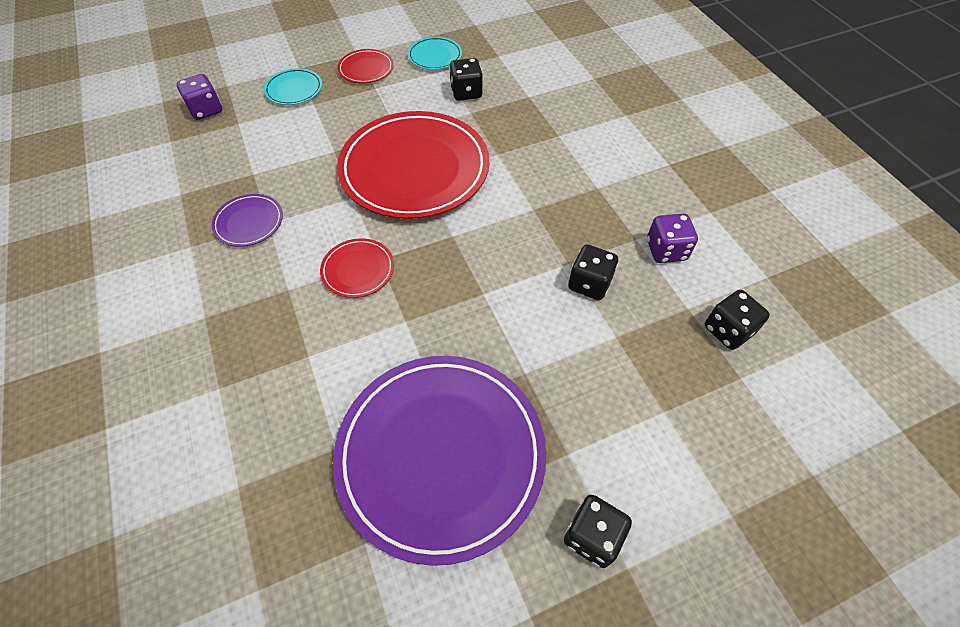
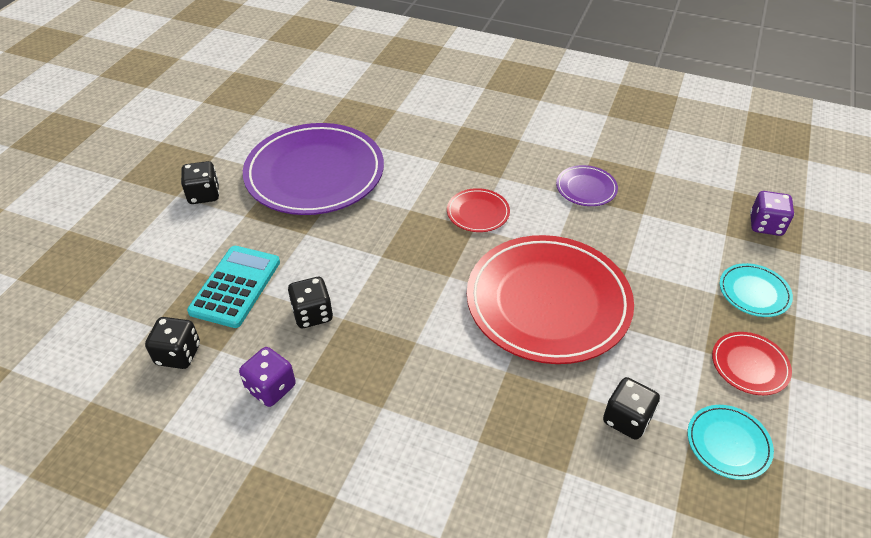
camera: 135 degrees right, 10 degrees down
none -> turquoise calculator [187,246,280,328]

